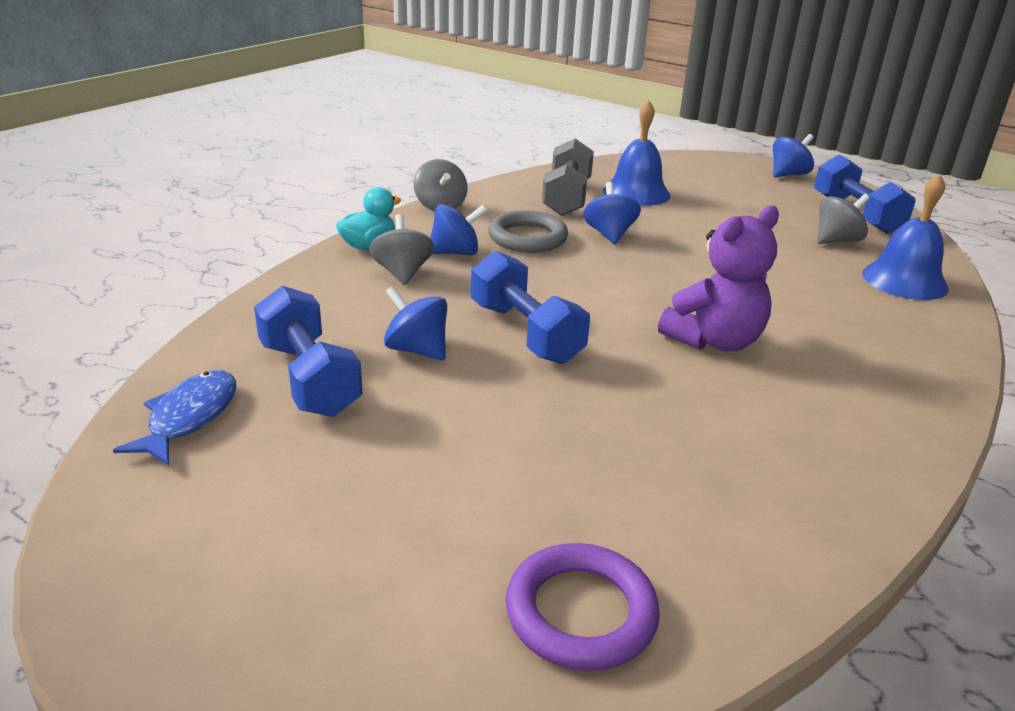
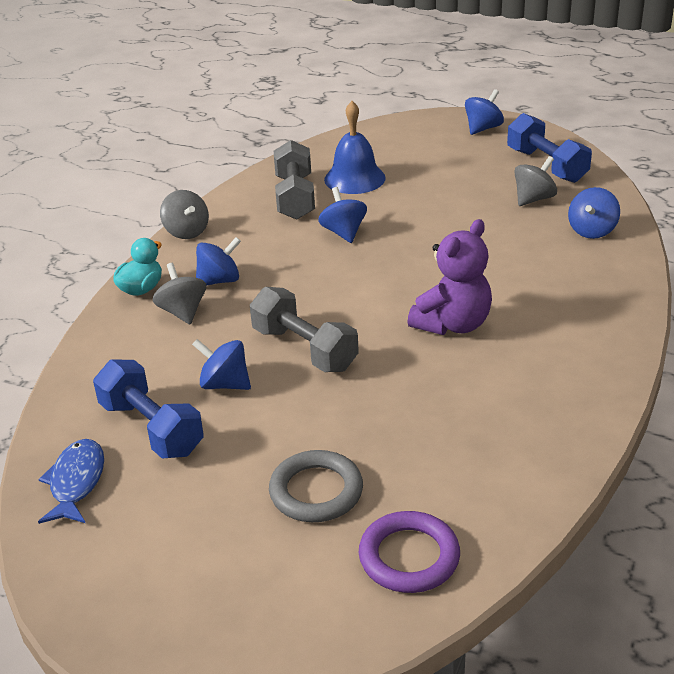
camera: 10 degrees left, 5 degrees up
blue dumbbell [471,250,590,364] -> grey dumbbell [250,287,359,372]
grey ring [488,210,568,252] -> grey ring moved to [269,450,363,522]
blue bell [862,173,949,300] -> blue spinning top [568,187,620,239]

